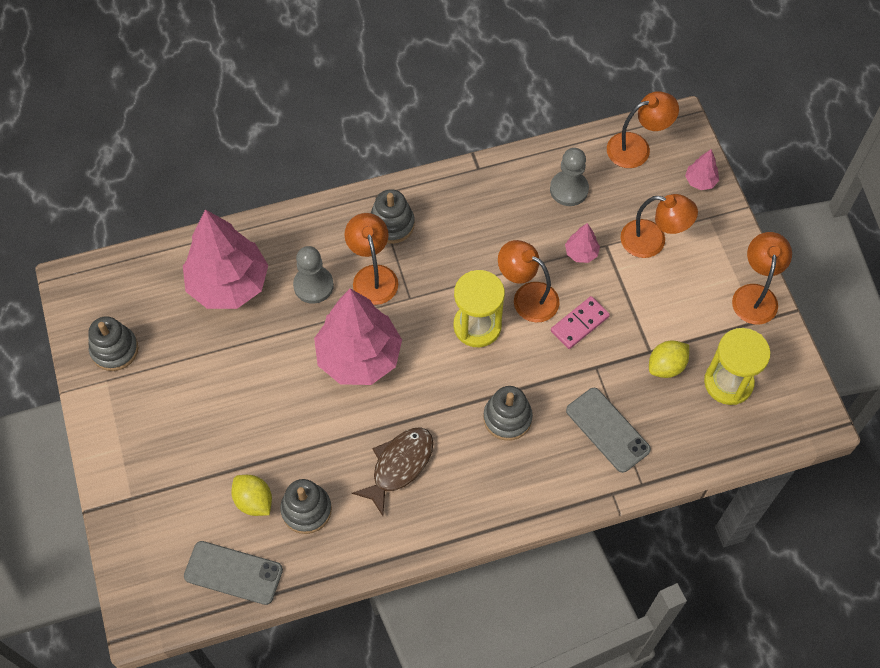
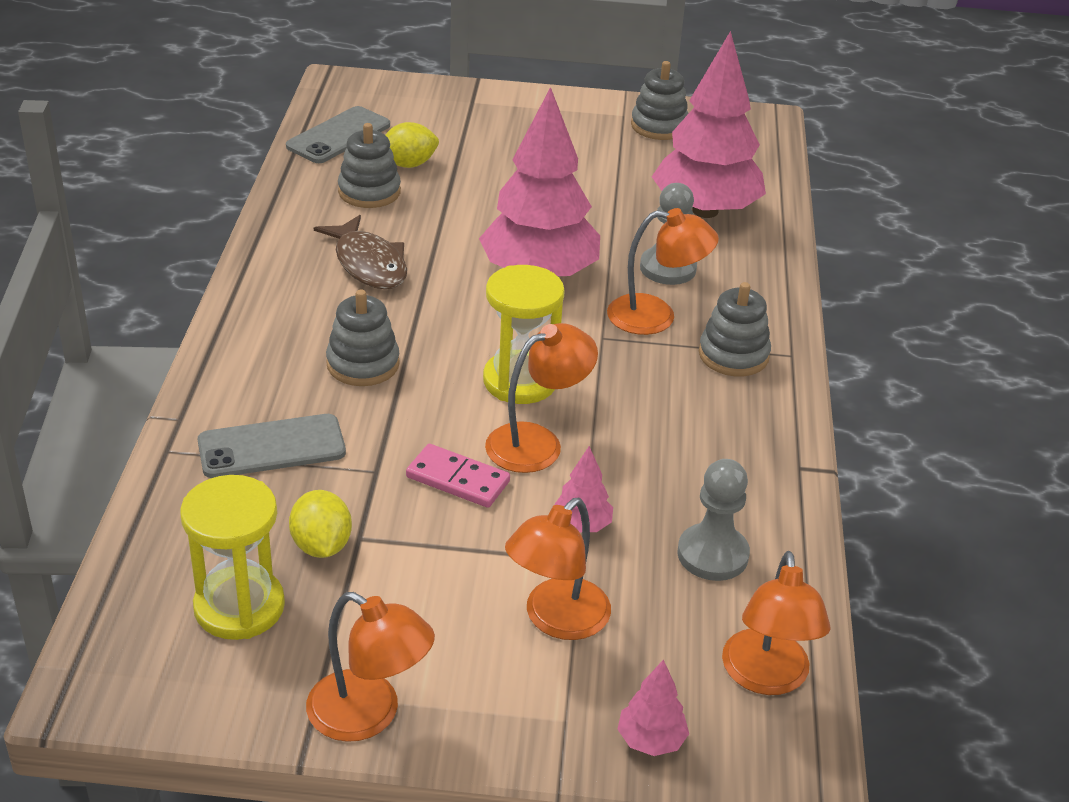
camera: 110 degrees right, 25 degrees down
pink domino [551,296,610,349] -> pink domino turned 45 degrees counterclockwise [406,444,510,508]

